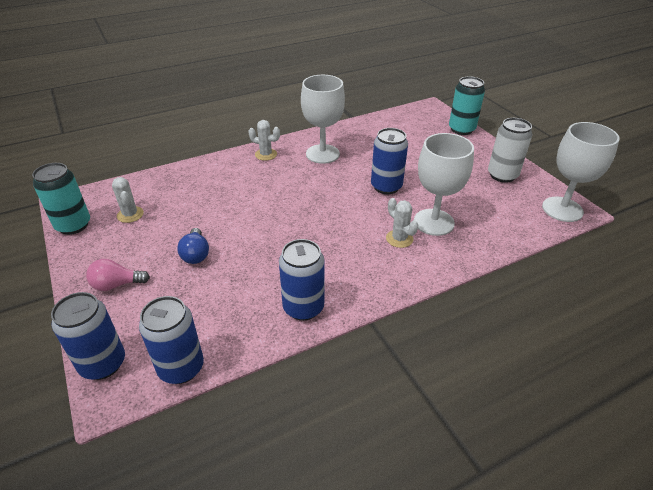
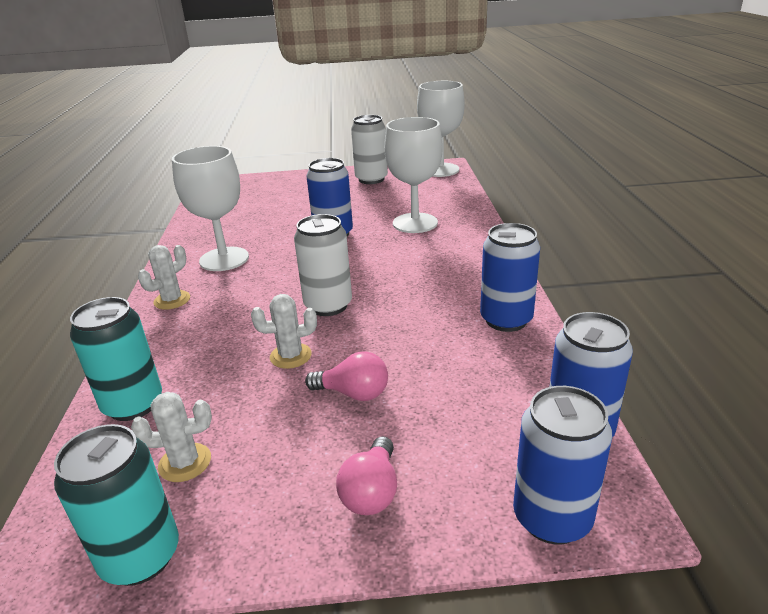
camera: 65 degrees left, 10 degrees down
blue light bulb [177,228,209,264] -> pink light bulb [305,351,388,401]
white cactus [386,198,419,248] -> white cactus moved to [251,294,317,369]
turquoise can [449,76,485,135] -> turquoise can moved to [70,297,162,421]
none -> white can [294,214,352,316]

